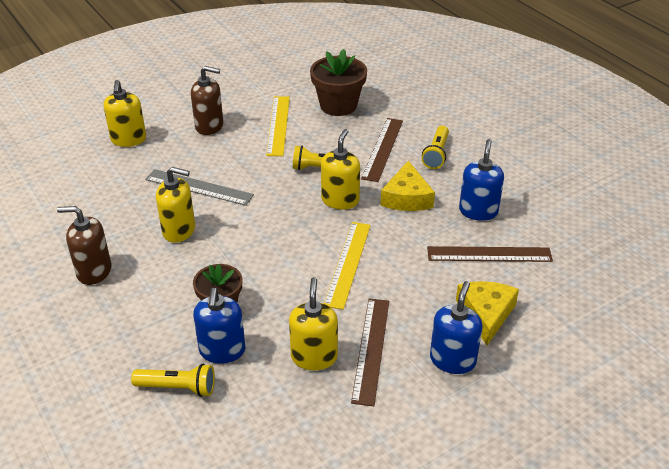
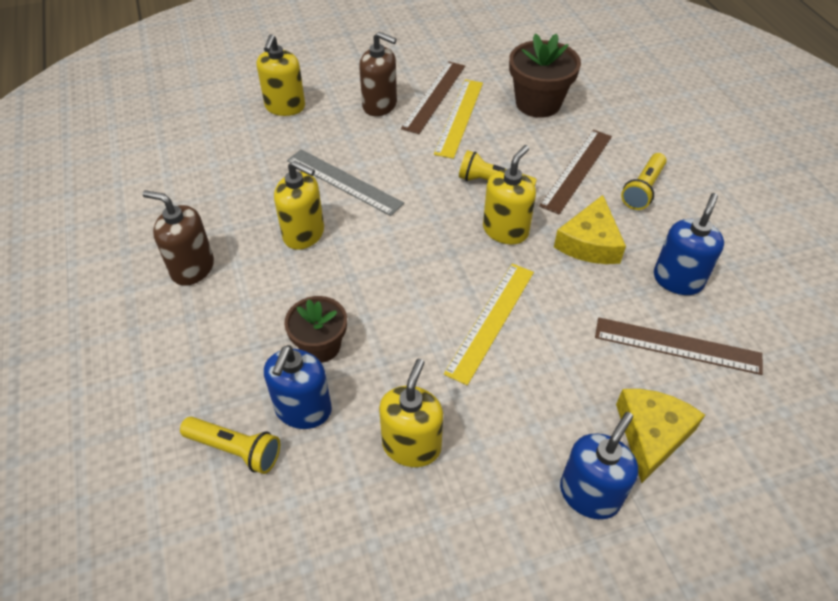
camera: 15 degrees right, 10 degrees up
brown ruler [351,298,389,406] -> brown ruler moved to [401,61,465,134]

